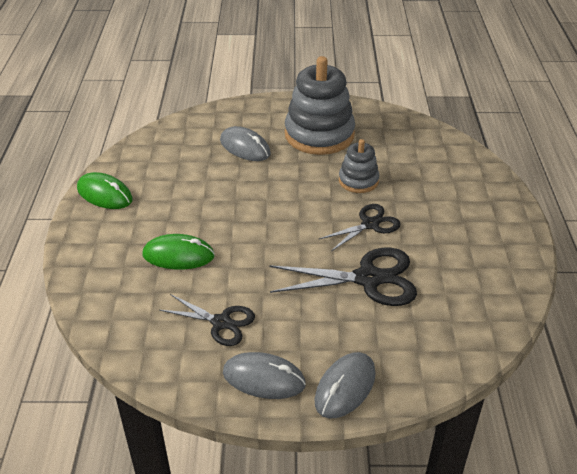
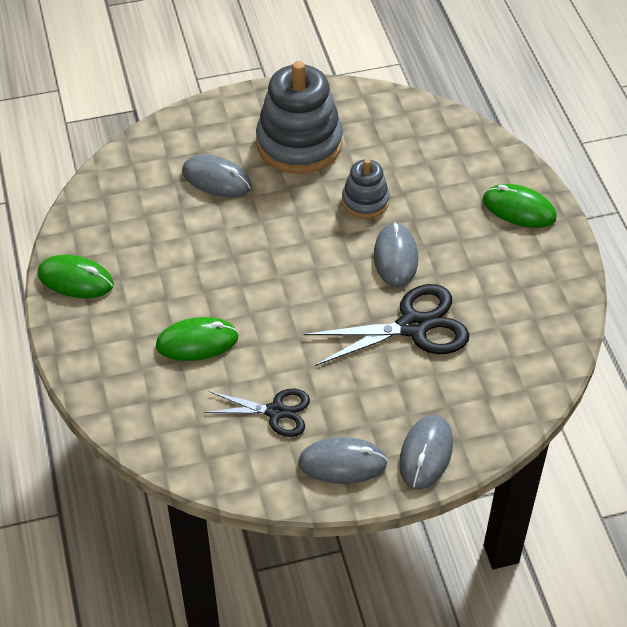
camera: 15 degrees left, 10 degrees up
black scissors [319,204,401,251] -> grey mouse [374,222,418,287]
none -> green mouse [483,184,557,228]

